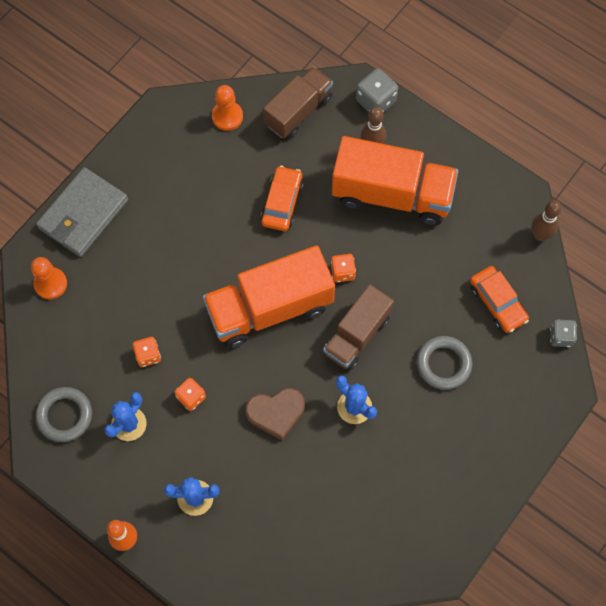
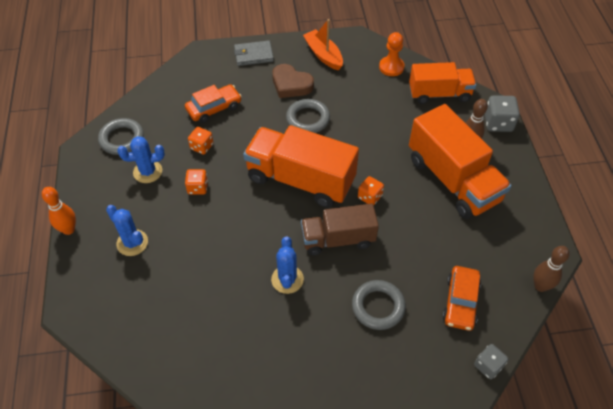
camera: 45 degrees right, 15 degrees down
orange pawn [31,257,67,299] -> none
grey wallet [36,167,128,257] -> grey wallet [234,40,274,66], size x0.61
brown heart [246,388,305,441] -> brown heart moved to [272,64,314,98]
orange car [261,166,304,231] -> orange car moved to [185,84,242,123]
brown truck [263,66,333,138] -> orange truck [409,62,476,104]
none -> grey ring [286,99,330,133]
none -> orange boat [303,19,343,70]

